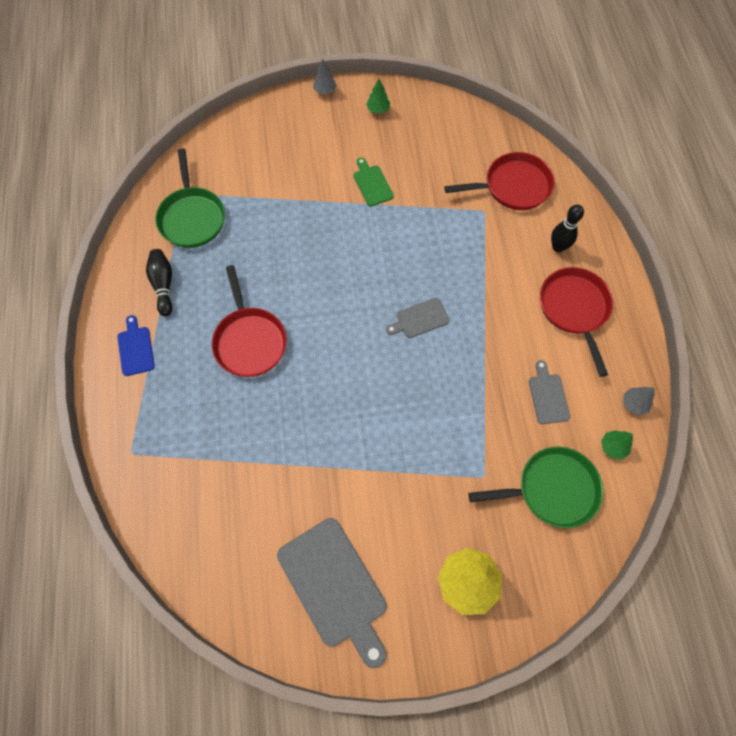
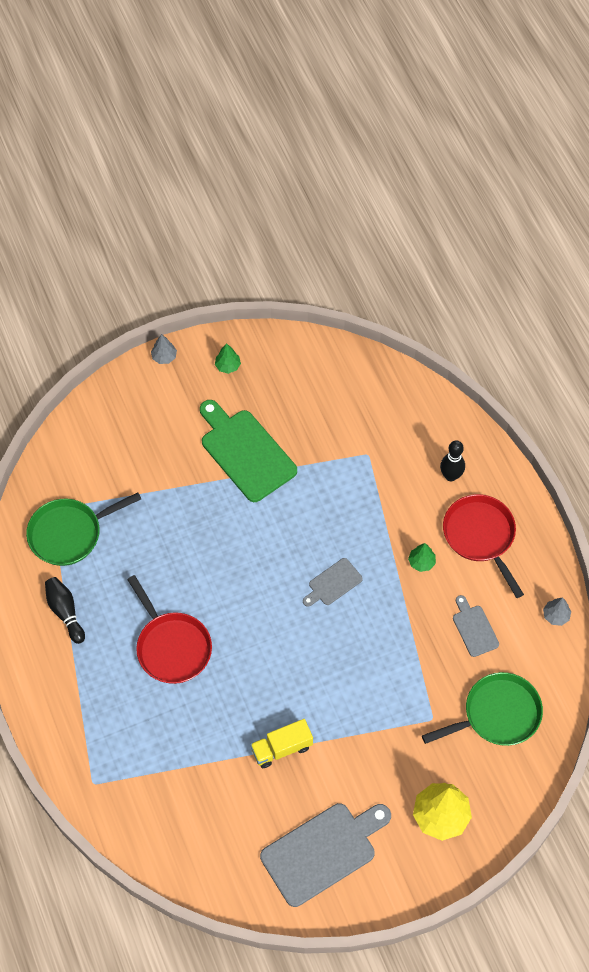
camera: 15 degrees left, 5 degrees down
blue cutting board [117,315,155,376] -> none
green pan [155,149,225,248] -> green pan turned 90 degrees clockwise [26,493,141,566]
grey cutting board [277,518,387,668] -> grey cutting board turned 75 degrees counterclockwise [260,803,391,907]
green cutting board [353,157,394,207] -> green cutting board [200,400,297,502], size x1.97
red pan [444,152,555,210] -> none
green tree [601,430,633,460] -> green tree moved to [408,543,436,572]
none -> yellow truck [250,719,313,768]

